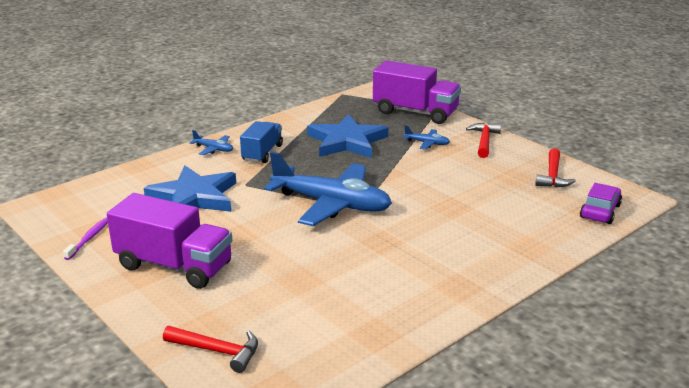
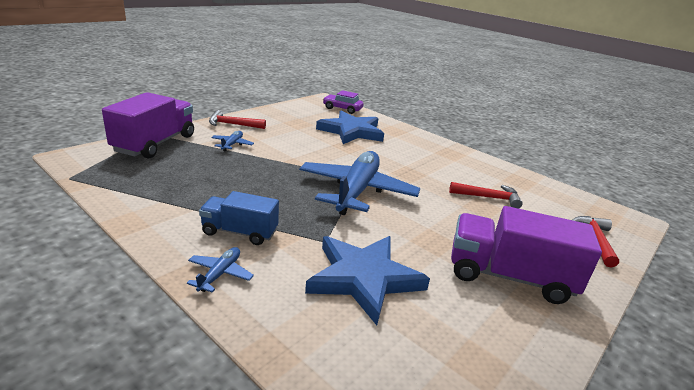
camera: 100 degrees left, 0 degrees up
purple toothbrush [63,217,108,260] -> none
purple truck [107,193,232,289] -> purple truck turned 90 degrees counterclockwise [451,206,602,304]
blue star [307,114,388,158] -> blue star moved to [316,111,384,144]
red hammer [535,148,576,188] -> red hammer moved to [449,182,523,209]

